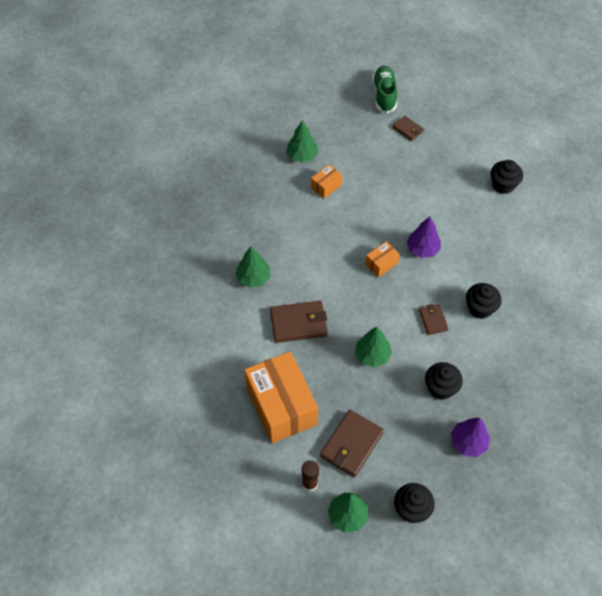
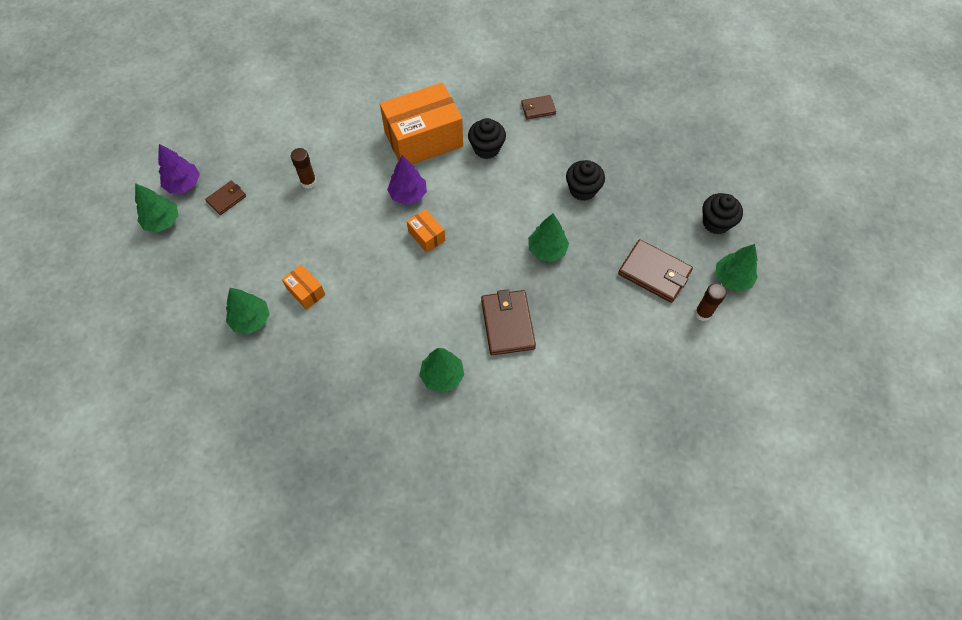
camera: 90 degrees left, 5 degrees up
orange box [244,351,318,443] -> orange box moved to [380,82,463,164]
green shoe [372,66,397,113] -> green tree [135,183,179,233]
brown wallet [419,304,449,335] -> brown wallet moved to [521,95,556,119]
purple tree [451,418,490,457] -> purple tree moved to [158,144,200,193]
black cupcake [491,160,523,194] -> none
none -> brown glue stick [291,148,317,189]

